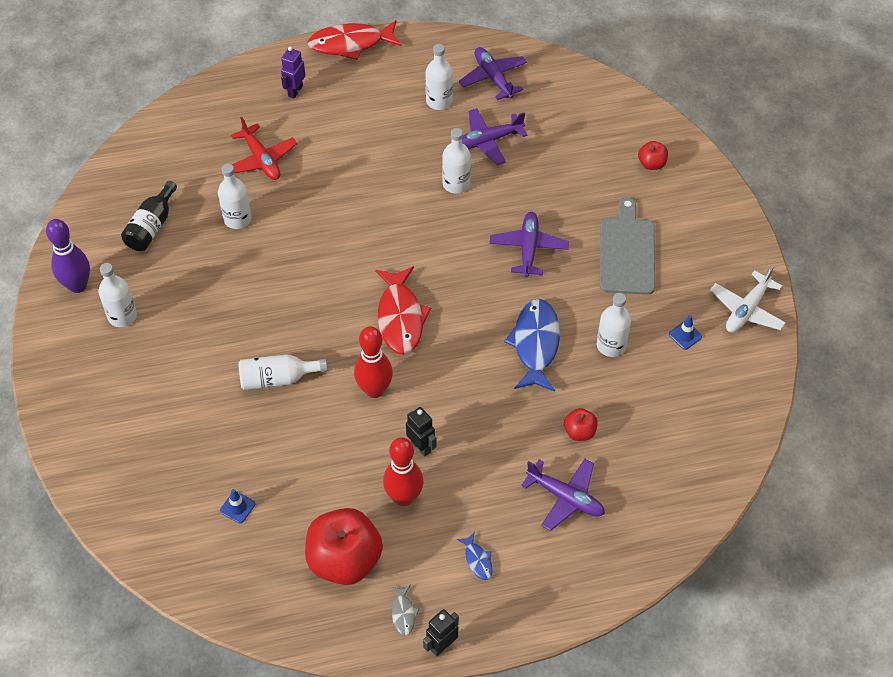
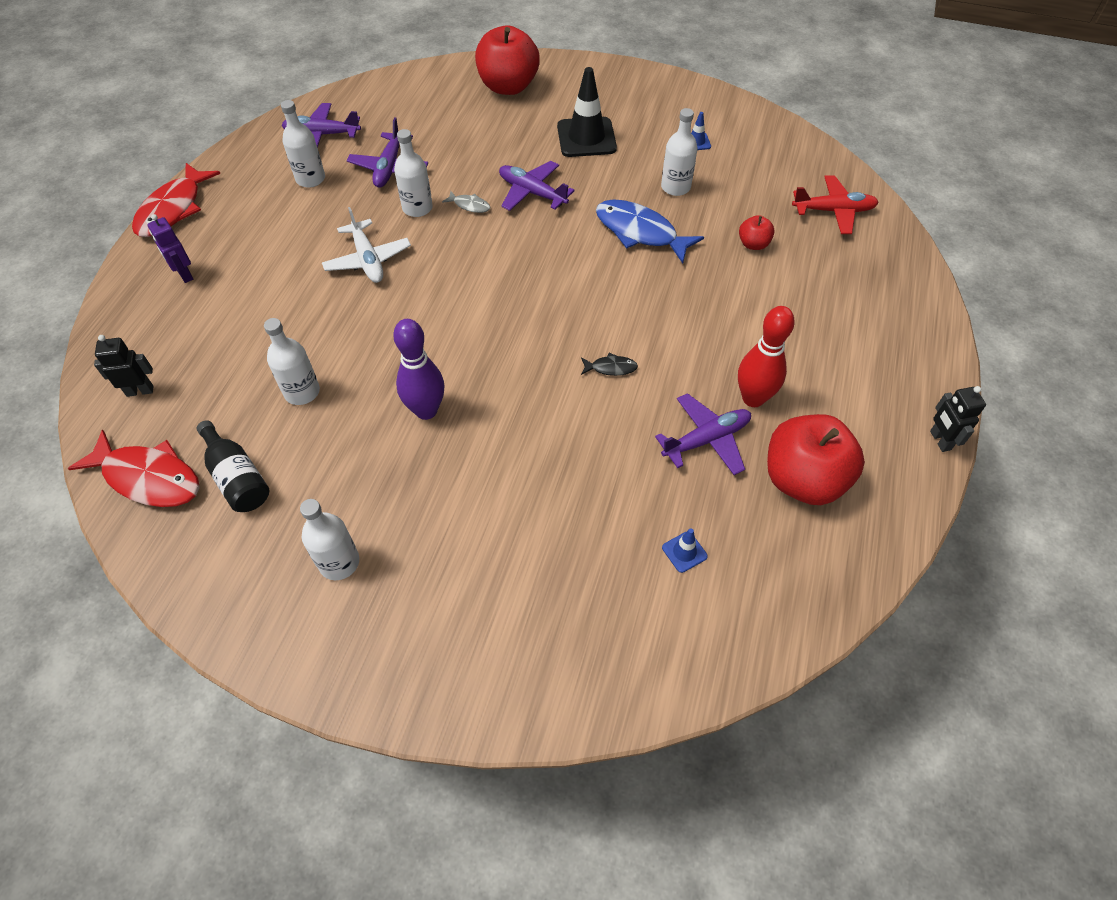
camera: 60 degrees left, 0 degrees up
purple bowling pin [46,219,90,293] -> purple bowling pin moved to [393,319,445,420]
red plane [231,117,297,180] -> red plane moved to [792,175,879,234]
white bottle [238,354,327,390] -> none
red bowling pin [354,326,393,398] -> black fish [581,353,638,376]
red fish [375,266,431,355] -> red fish moved to [68,429,200,507]
grey fish [391,585,419,636] -> grey fish moved to [442,191,490,213]
black robot [406,407,437,457] -> black robot moved to [94,335,154,397]
blue fish [457,532,493,580] -> none
purple plane [521,459,605,531] -> purple plane moved to [655,393,751,475]
grey cutting board [600,197,655,295] -> black traffic cone [557,67,617,157]
red apple [638,141,668,170] -> red apple [475,25,540,95], size x2.16
white plane [710,266,786,333] -> white plane moved to [322,207,411,283]

